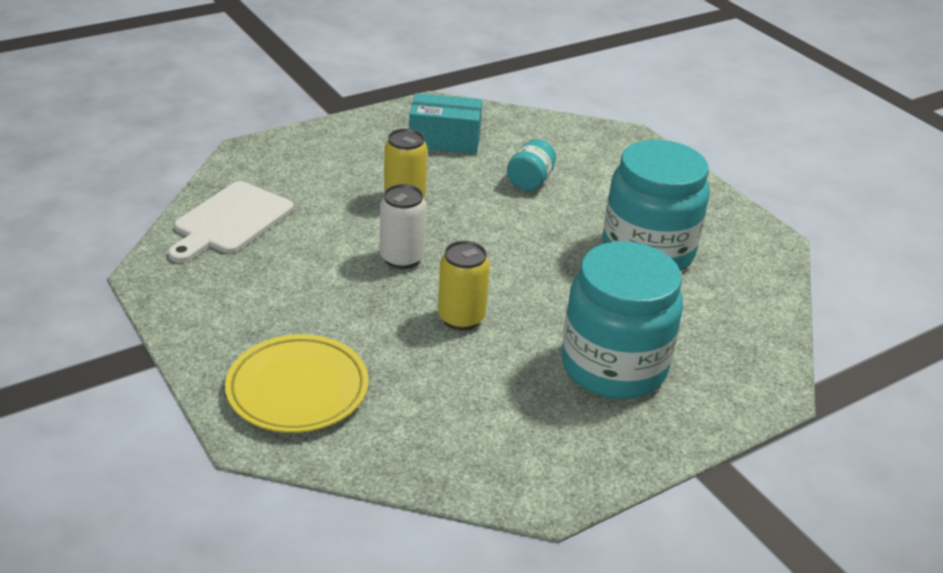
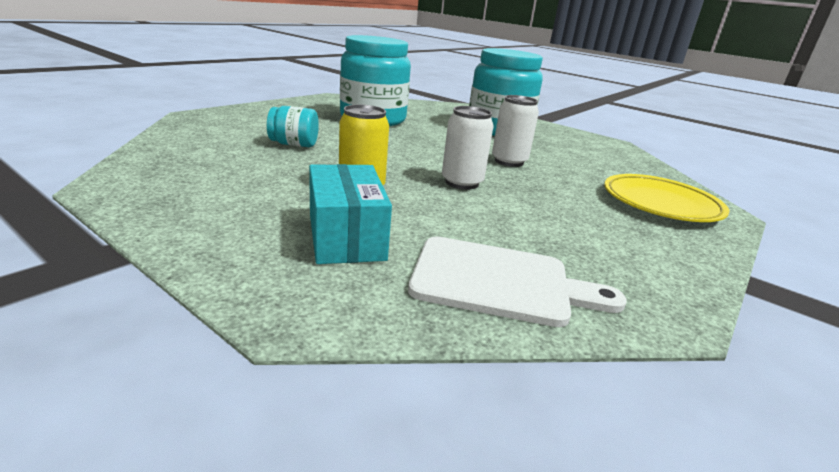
camera: 110 degrees left, 10 degrees down
turquoise box [409,93,483,154] -> turquoise box moved to [309,164,392,264]
yellow can [438,241,490,331] -> white can [492,95,539,167]

